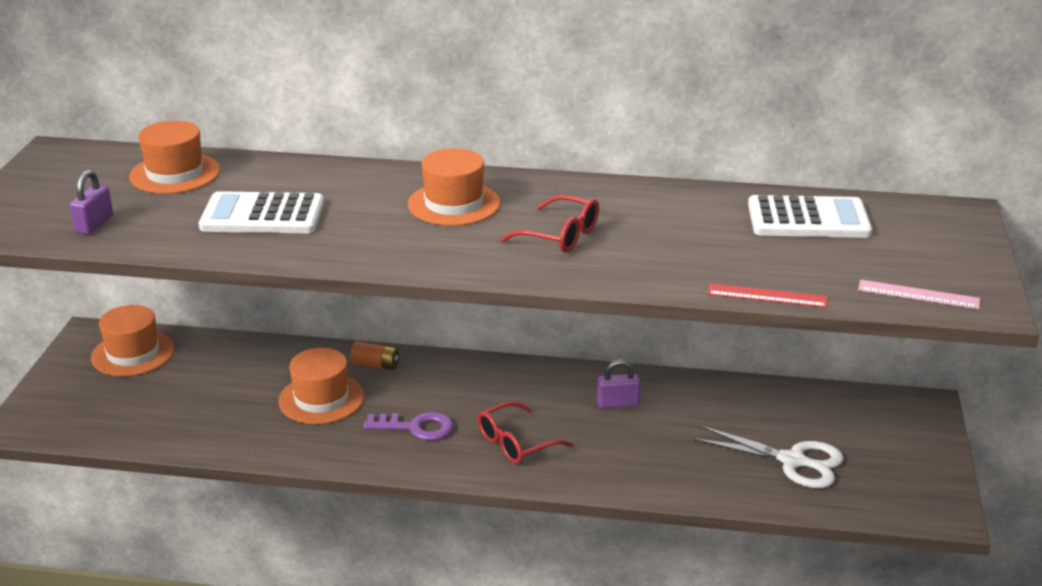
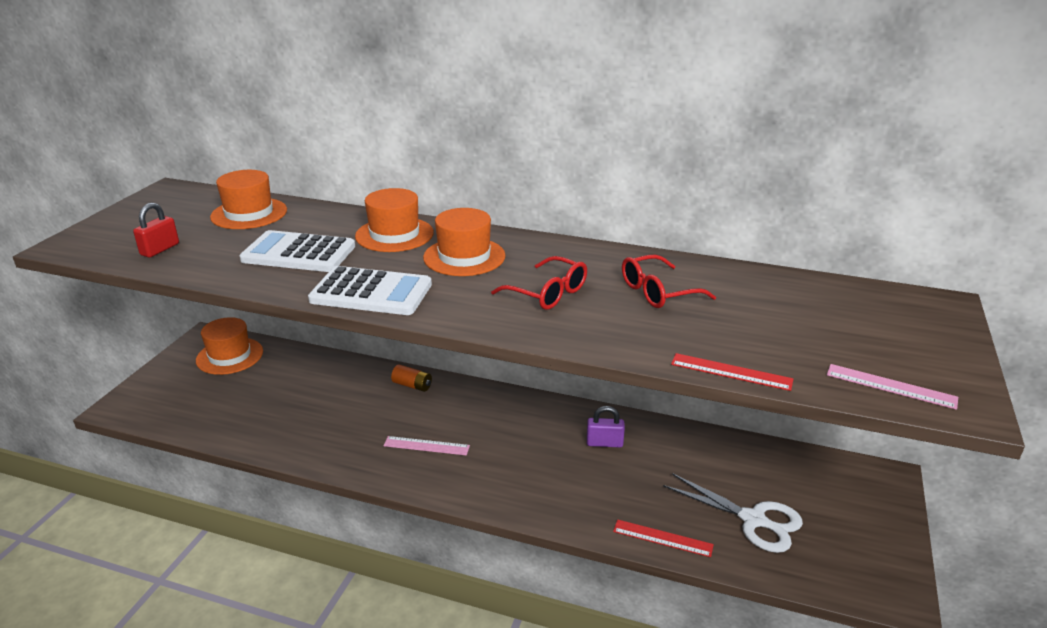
camera: 10 degrees right, 0 degrees up
purple padlock [70,170,113,235] -> red padlock [133,203,179,258]
orange hat [278,348,364,424] -> orange hat moved to [355,188,434,252]
purple key [363,412,454,441] -> pink ruler [383,436,470,455]
red glasses [477,401,573,464] -> red glasses moved to [622,254,716,308]
white calculator [748,195,872,238] -> white calculator moved to [308,266,432,315]
none -> red ruler [613,519,714,557]

